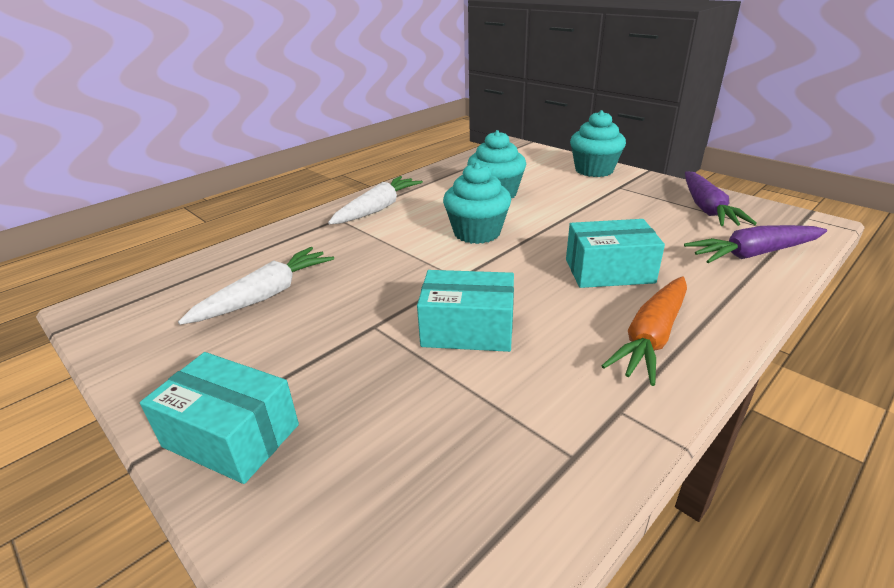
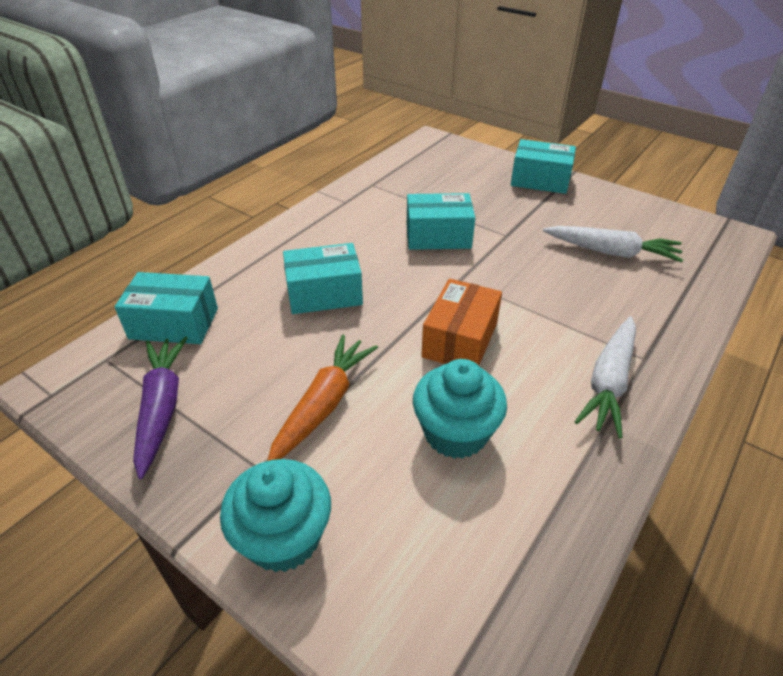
camera: 170 degrees right, 10 degrees up
white carrot [178,247,334,325] -> white carrot turned 105 degrees counterclockwise [543,226,683,262]
turquoise cupcake [443,162,511,244] -> orange box [421,278,502,365]
orange carrot [602,276,687,386] -> orange carrot moved to [267,335,378,461]
purple carrot [684,225,827,263] -> turquoise box [115,272,218,344]

